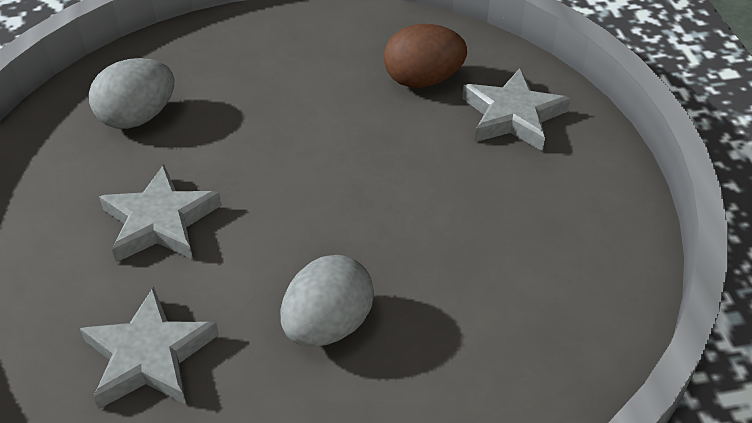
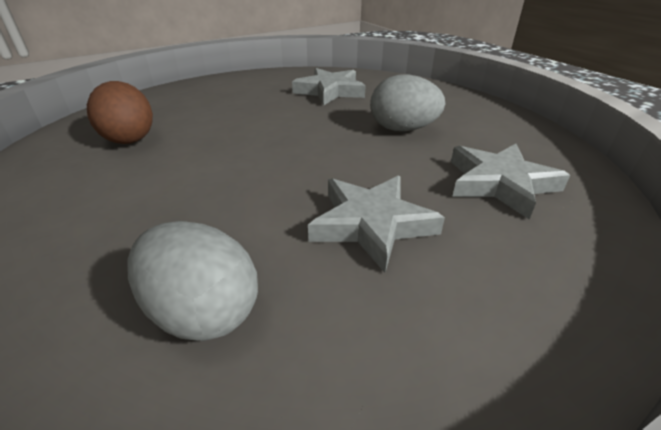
camera: 110 degrees left, 10 degrees down
grey star [462,68,570,151] -> grey star moved to [292,68,366,105]

